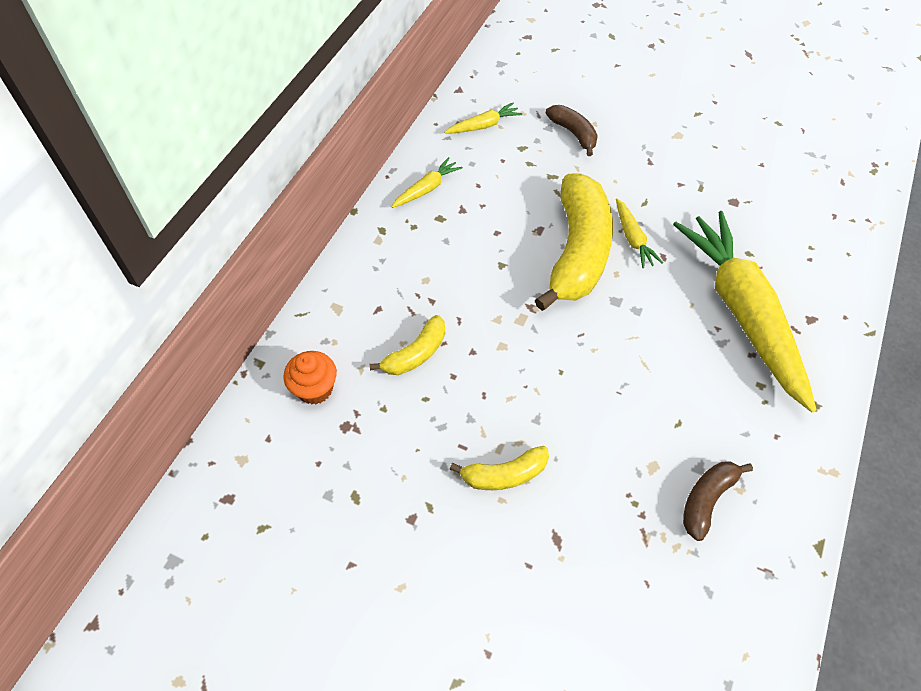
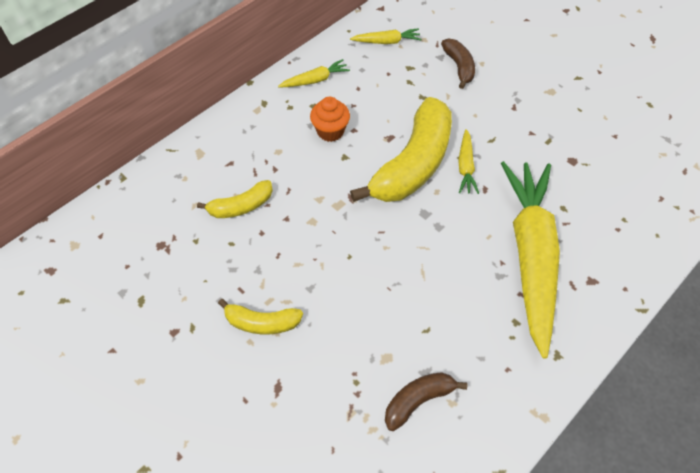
camera: 20 degrees right, 0 degrees up
orange cupcake [283,351,337,405] -> orange cupcake moved to [310,97,350,142]

